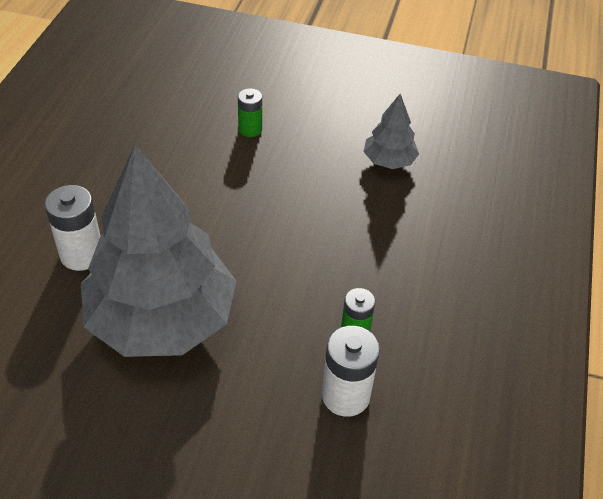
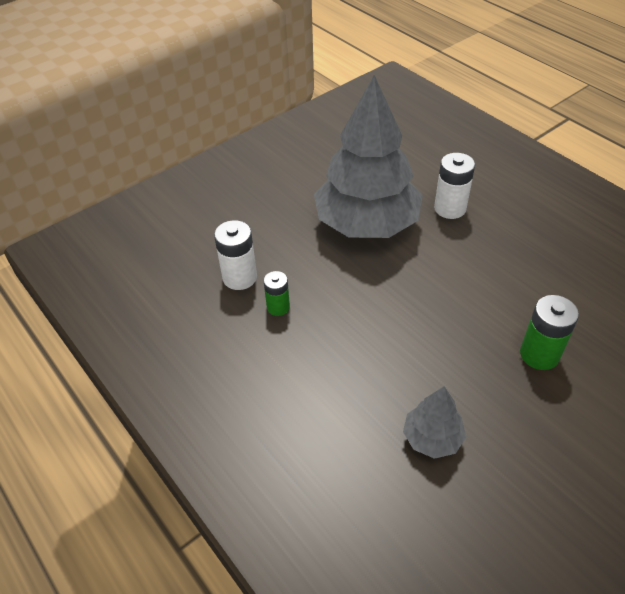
camera: 130 degrees right, 0 degrees up
green battery [238,88,262,137] -> green battery [520,295,579,370], size x1.56

